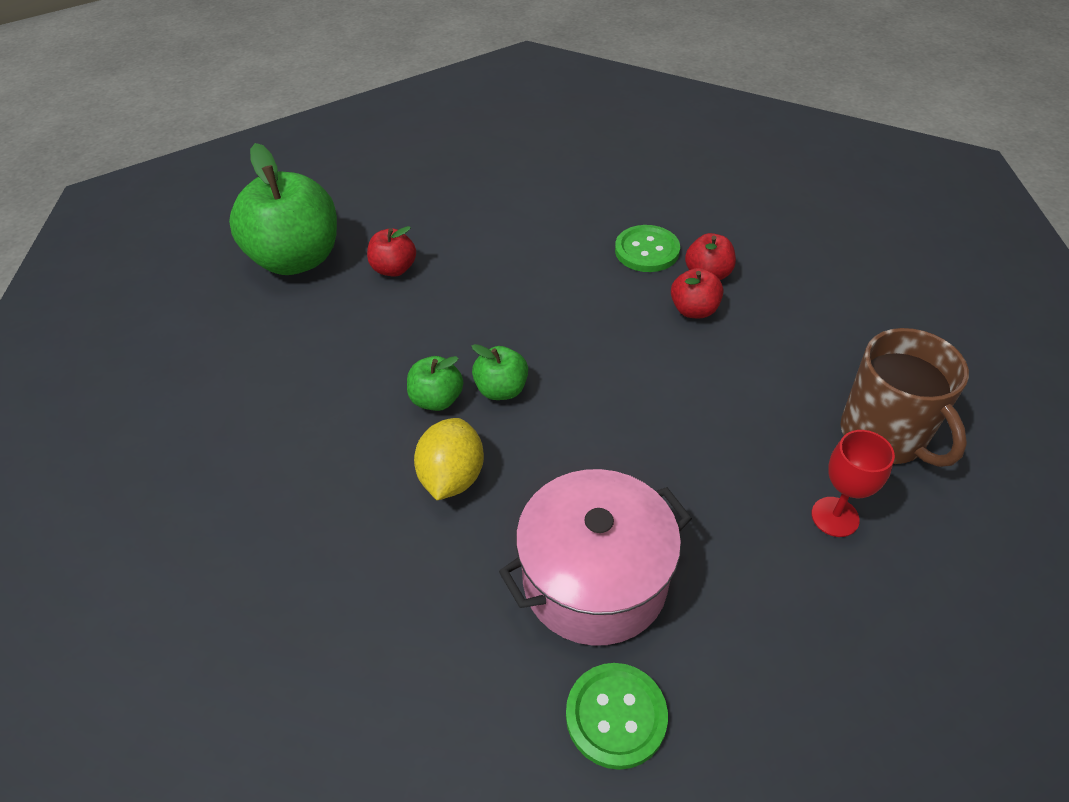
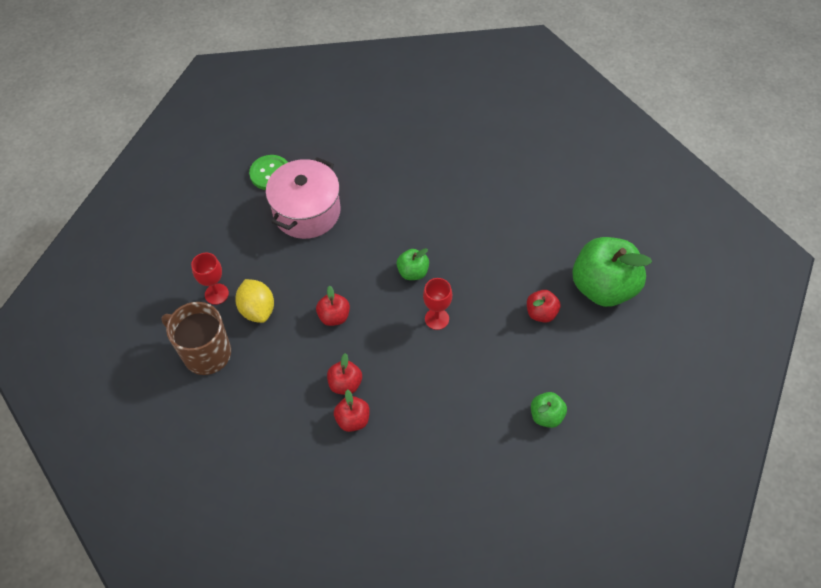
camera: 145 degrees right, 10 degrees up
green apple [407,356,463,411] -> green apple moved to [531,392,567,428]
yellow lemon [414,418,484,500] -> yellow lemon moved to [235,279,274,323]
green button [615,225,680,272] -> none
none -> red apple [316,285,350,326]
none -> red goblet [423,278,452,330]

